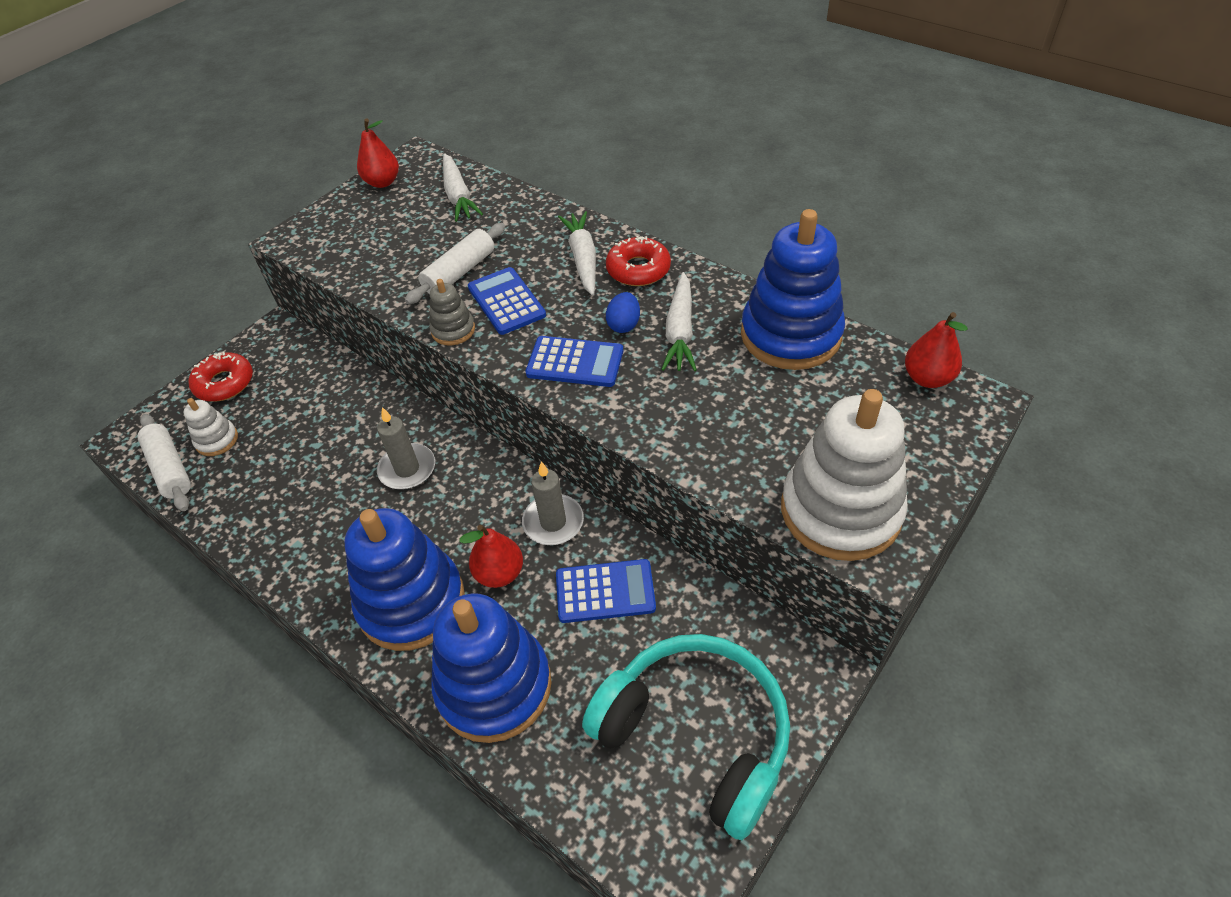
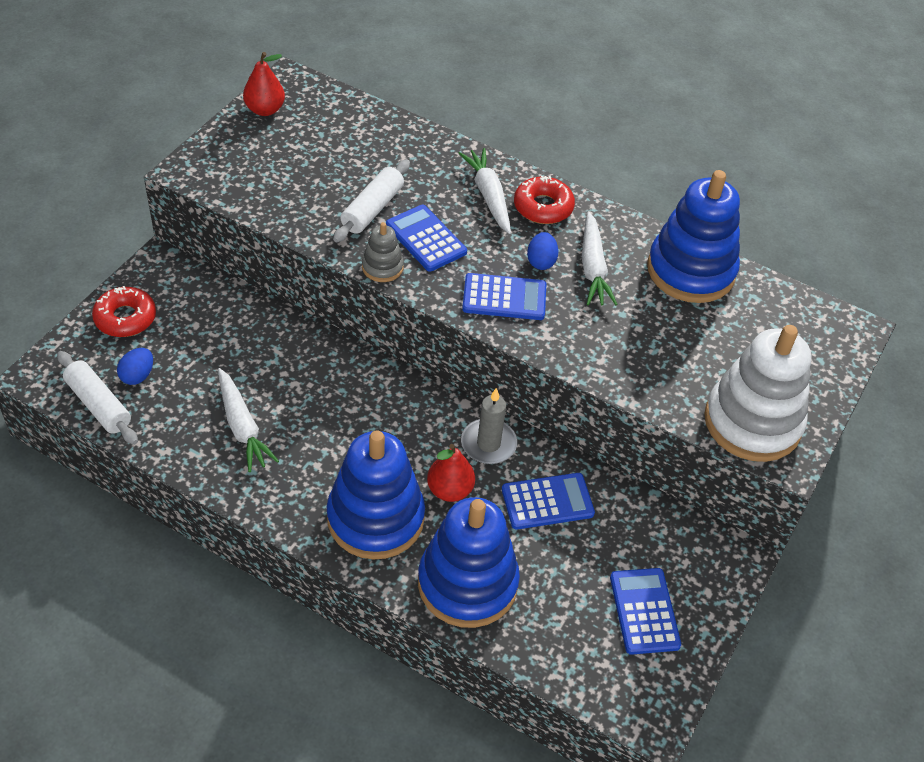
camera: 15 degrees left, 0 degrees up
white stacking toy [184,398,238,456] -> blue egg [117,348,153,385]
grey candle [377,407,435,490] -> none
white carrot [443,153,483,222] -> white carrot moved to [218,368,279,472]
turquoise headphones [582,634,790,840] -> blue calculator [610,568,681,655]
red pear [905,312,968,388] -> none

